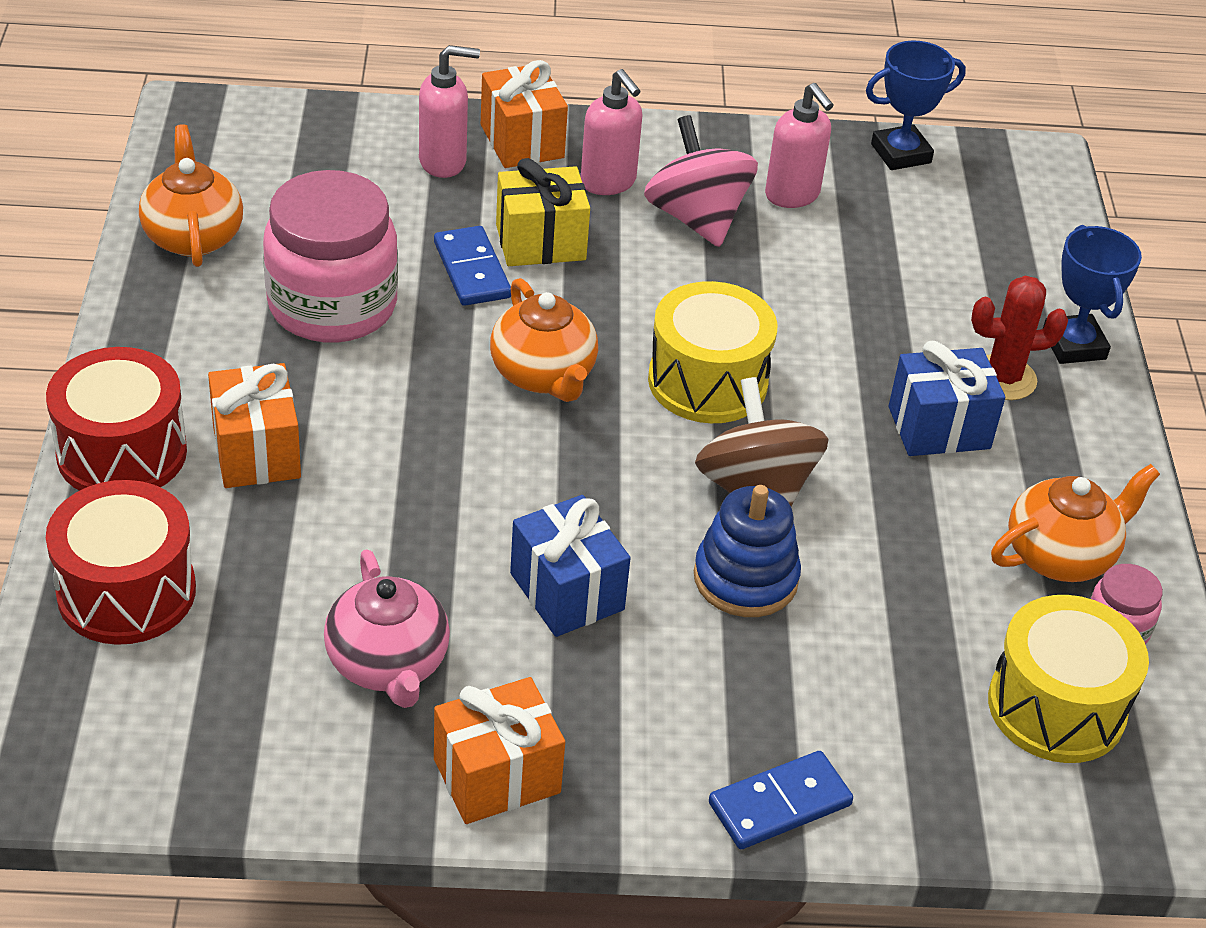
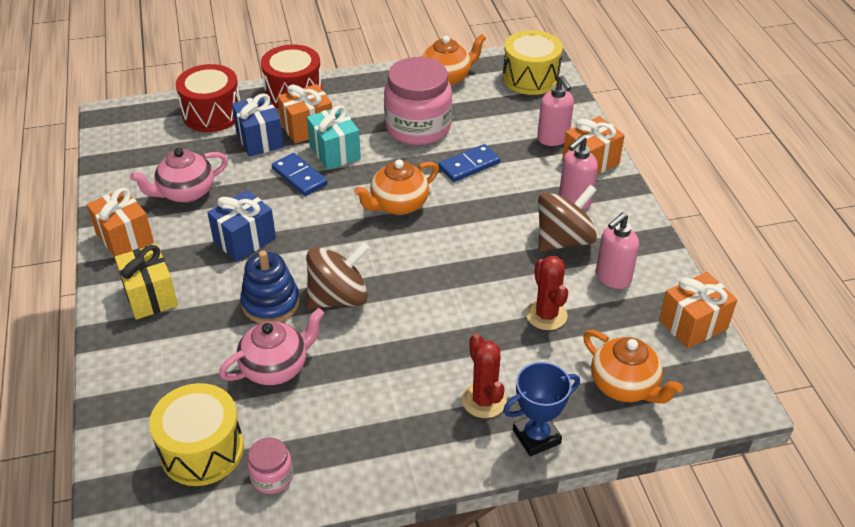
camera: 80 degrees right, 0 degrees up
yellow gift [496,158,590,266] -> yellow gift moved to [115,244,178,320]
pink spinning top [644,115,758,247] -> brown spinning top [538,185,597,252]
yellow drum [648,281,778,423] -> yellow drum moved to [503,30,563,95]
blue domino [709,751,853,849] -> blue domino moved to [272,153,328,196]
blue trophy [866,40,966,170] -> orange gift [659,272,737,349]
blue gift [889,341,1005,456] -> blue gift moved to [232,93,284,157]
orange teapot [991,464,1160,582] -> orange teapot moved to [583,330,683,404]
none -> pink teapot [219,308,324,385]
none -> turquoise gift [307,105,361,170]
none -> red cactus [526,256,568,330]

